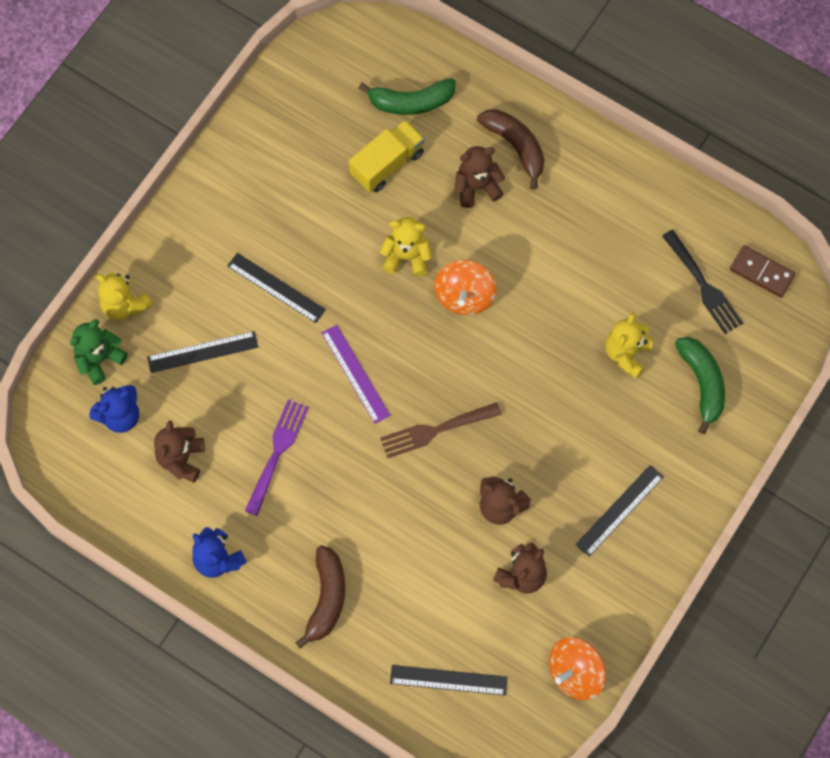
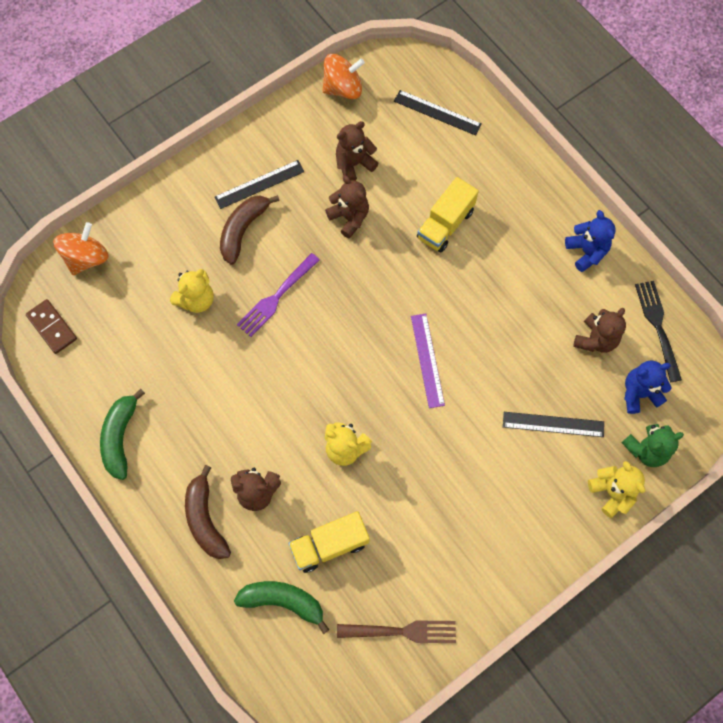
camera: 160 degrees left, 0 degrees up
black ruler [227,253,326,323] -> none
purple fork [245,399,309,516] -> purple fork moved to [237,253,320,337]
brown banana [295,545,345,649] -> brown banana moved to [220,195,280,265]
brown fork [380,402,502,458] -> brown fork moved to [337,620,456,643]
orange spinning top [434,260,496,315] -> orange spinning top moved to [53,222,108,275]
black fork [662,230,743,334] -> black fork moved to [635,281,682,382]
green banana [675,337,725,434] -> green banana moved to [100,389,145,480]
none -> yellow truck [417,177,479,252]

